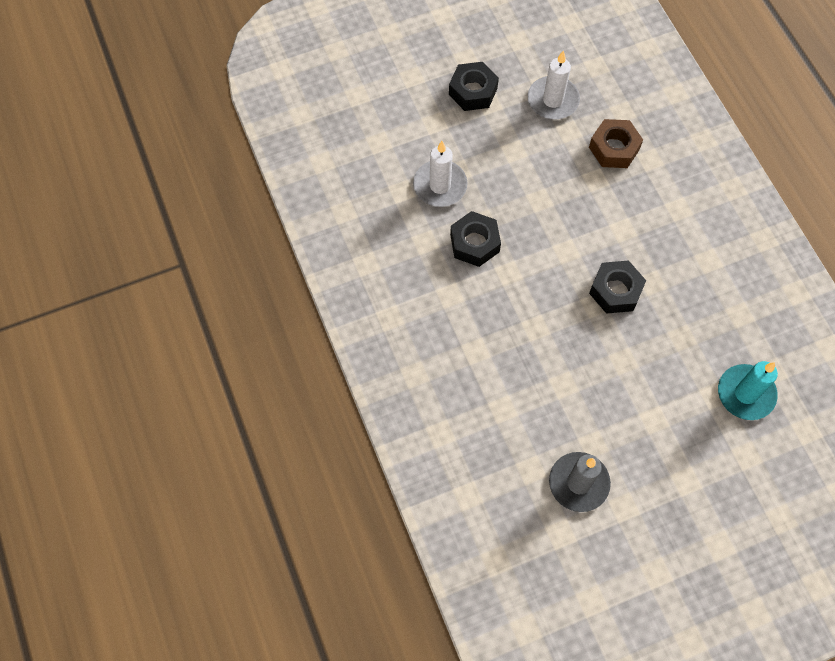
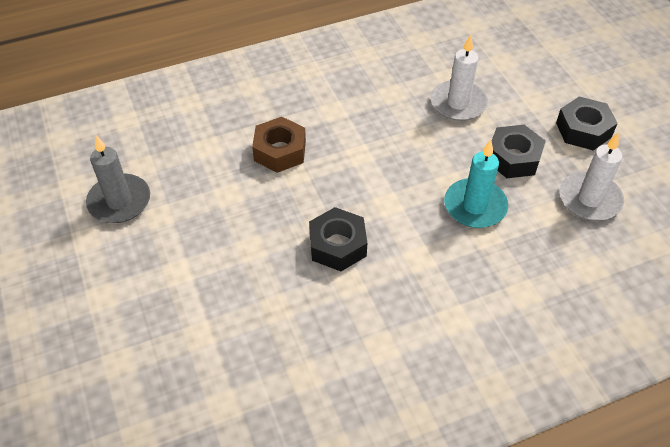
camera: 90 degrees right, 15 degrees down
black nut [450,211,501,267] -> black nut moved to [492,125,546,178]
brown nut [589,119,643,168] -> brown nut moved to [252,117,306,173]
turquoise candle [718,361,778,420] -> turquoise candle moved to [444,140,508,228]

